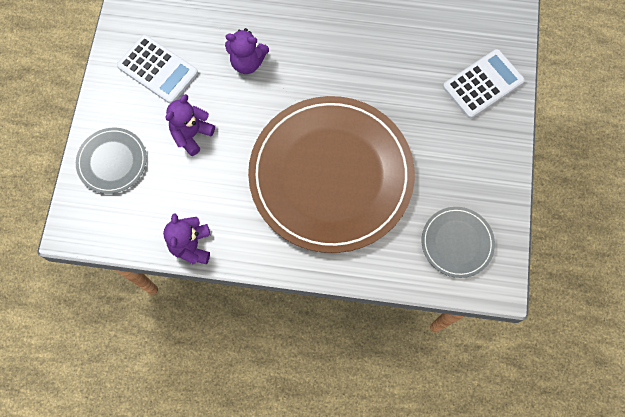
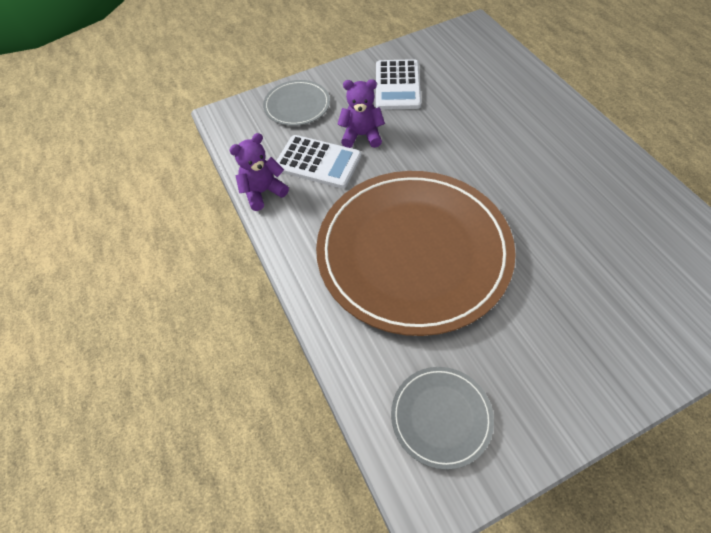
camera: 60 degrees right, 15 degrees down
purple teddy bear [225,28,269,74] -> none
white calculator [443,49,525,119] -> white calculator moved to [276,135,361,189]

